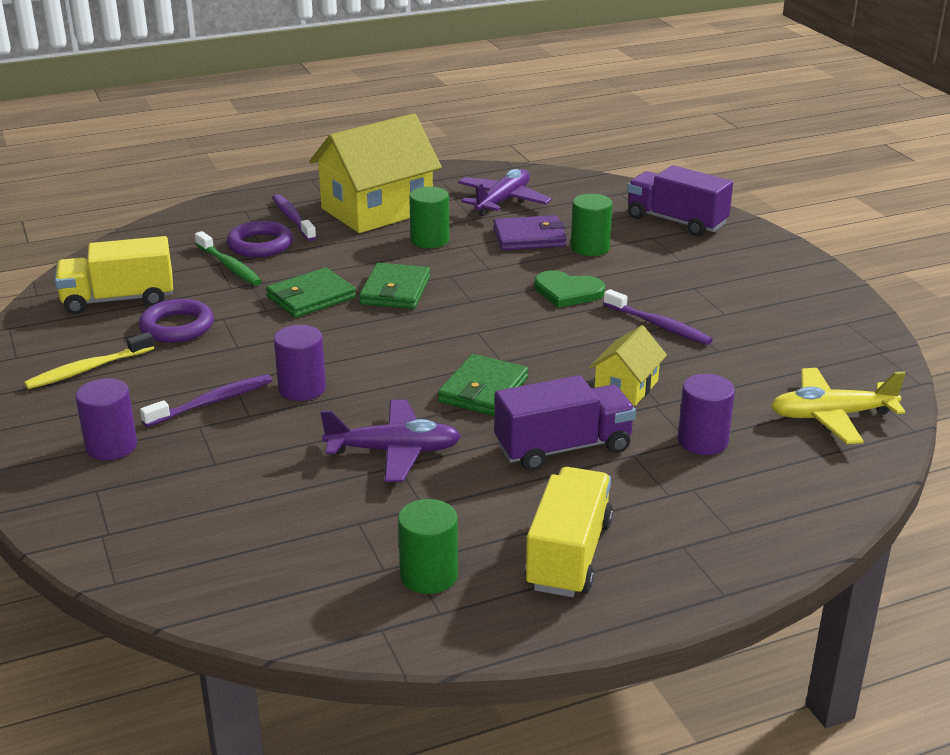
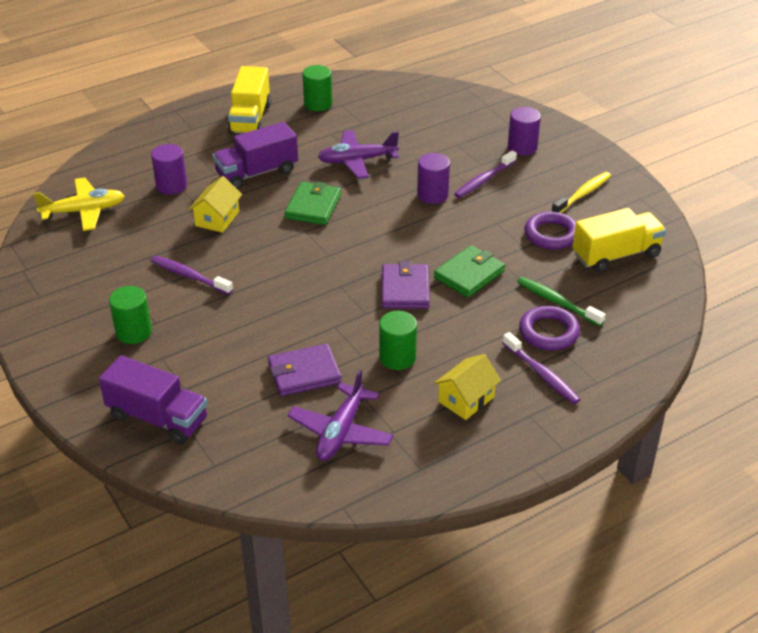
camera: 170 degrees right, 10 degrees up
yellow house [309,113,442,233] -> yellow house [434,354,501,420], size x0.49
green wallet [359,263,430,309] -> purple wallet [382,261,430,309]
green heart [534,270,605,308] -> none
green cylinder [571,194,613,256] -> green cylinder moved to [109,286,152,344]

